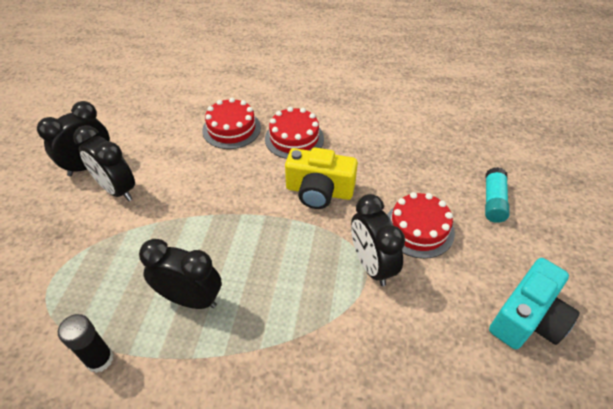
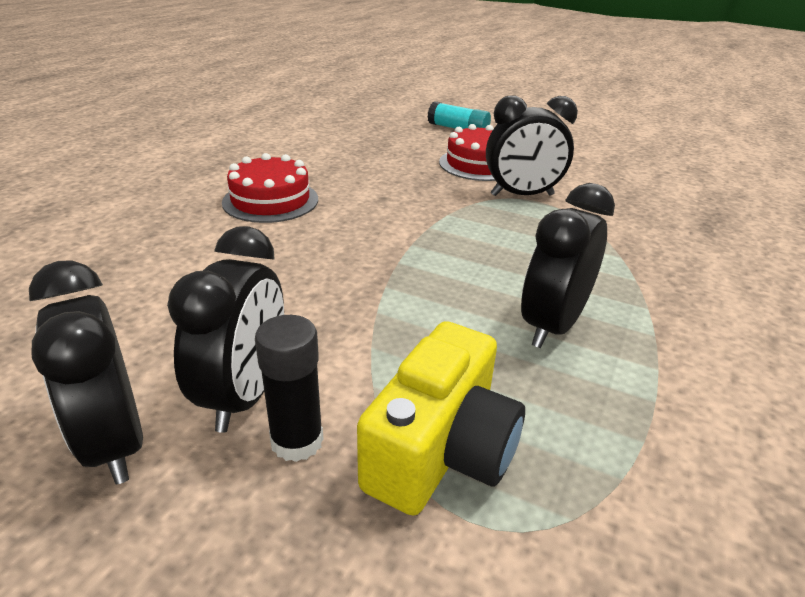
camera: 75 degrees left, 15 degrees down
black glue stick [58,314,114,373] -> black glue stick moved to [255,315,324,462]
black clock [73,125,135,201] -> black clock turned 45 degrees counterclockwise [167,226,284,433]
red cake [202,98,261,149] -> none
yellow camera [285,148,358,209] -> yellow camera moved to [357,321,525,516]
turquoise camera [489,258,580,349] -> none

